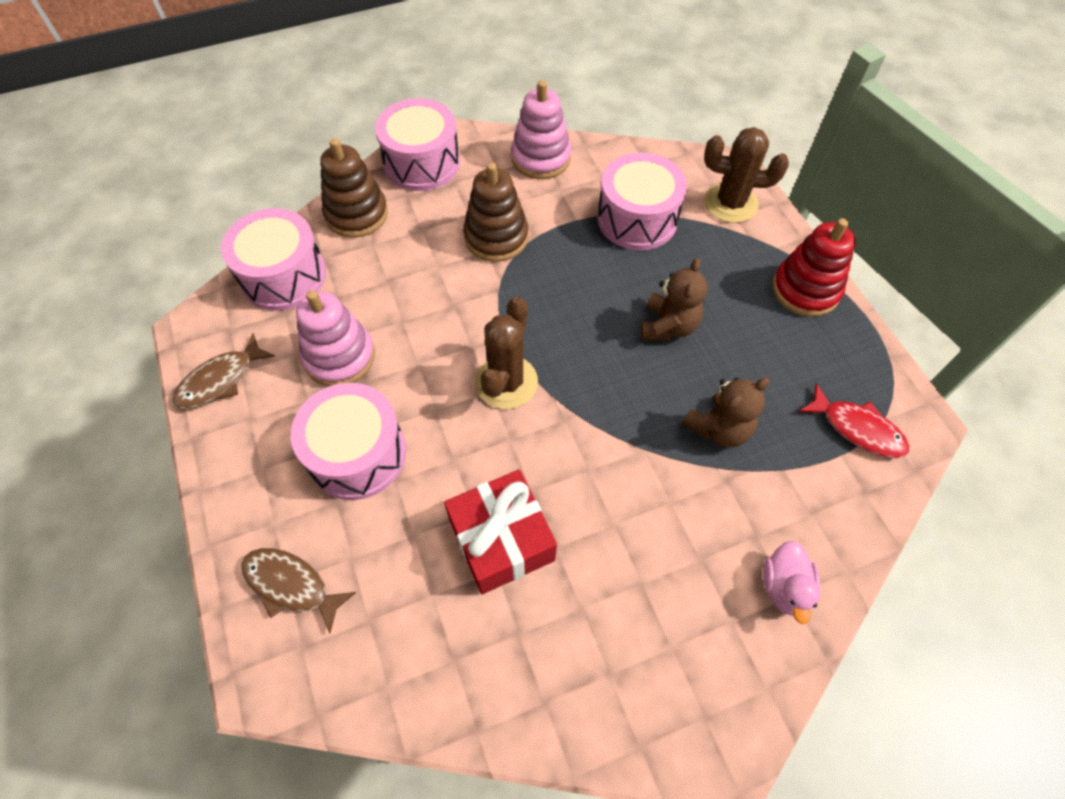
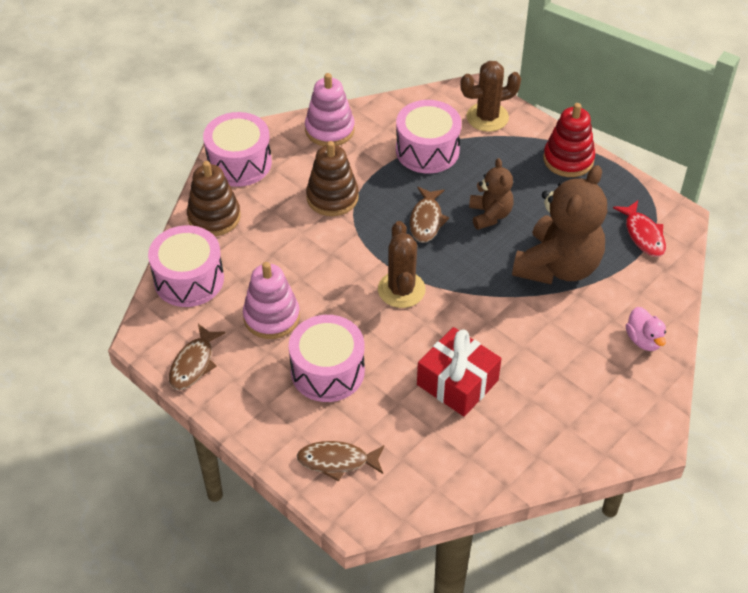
camera: 25 degrees left, 10 degrees down
brown teddy bear [682,377,770,448] -> brown teddy bear [512,165,607,284], size x1.86
red fish [799,383,910,458] -> red fish turned 60 degrees clockwise [613,201,666,257]
none -> brown fish [410,187,449,243]

